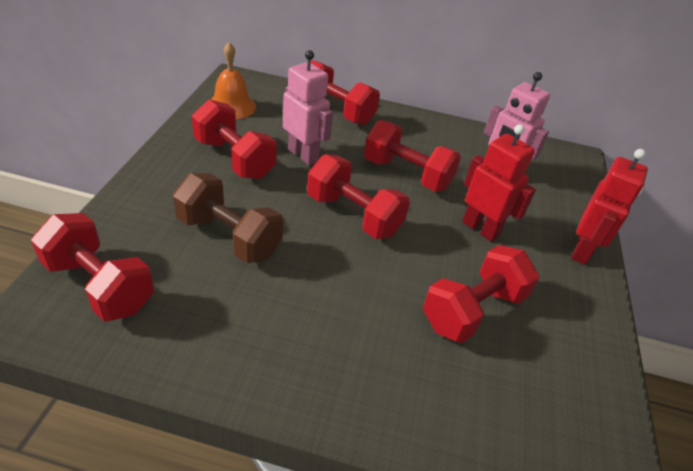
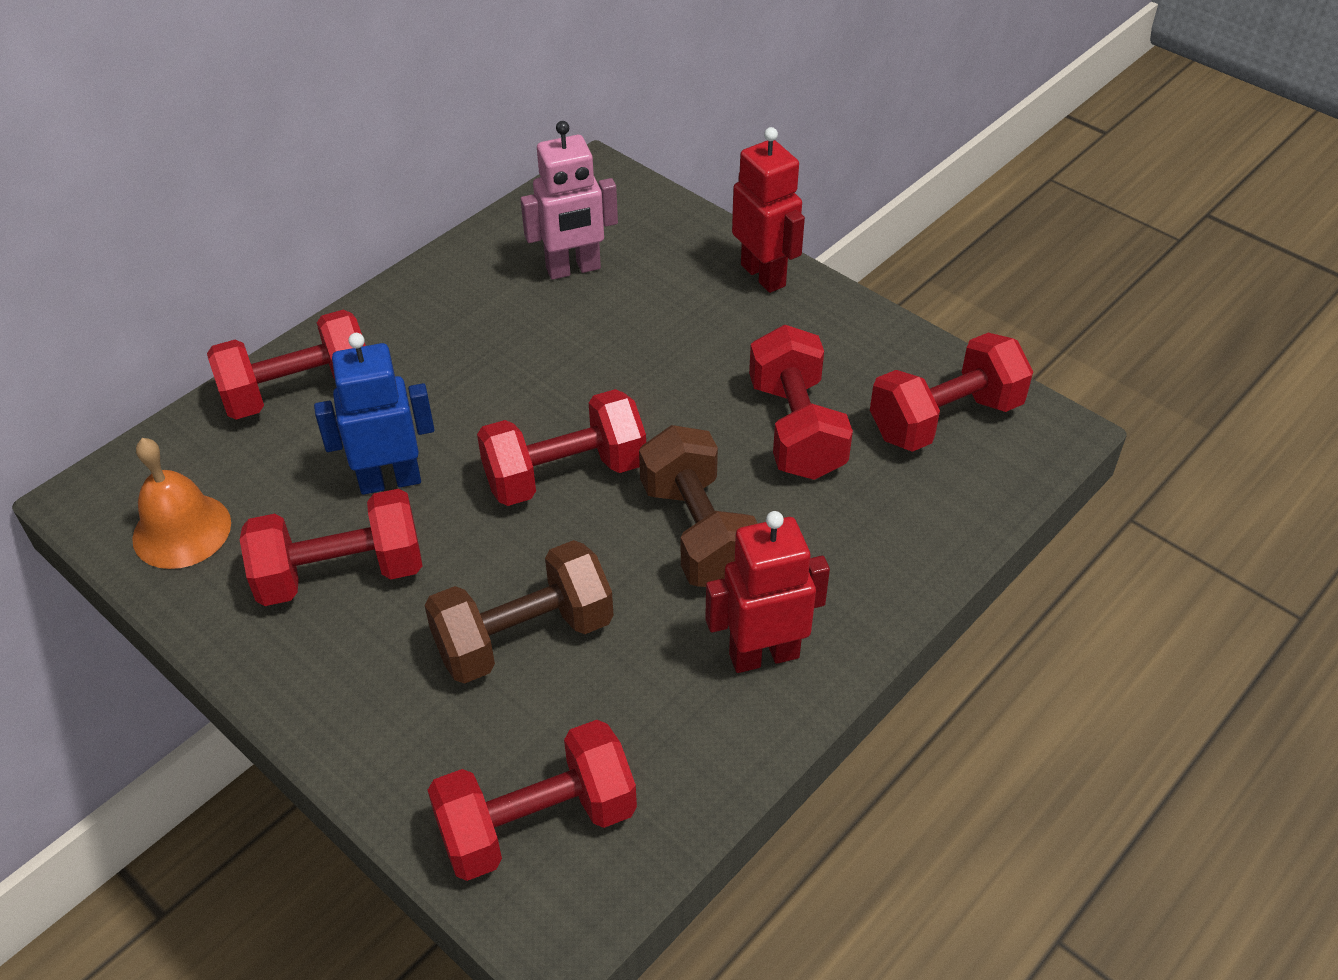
camera: 55 degrees left, 5 degrees up
pink robot [283,50,333,165] -> blue robot [314,333,435,495]
red dumbbell [364,120,461,192] -> red dumbbell moved to [870,333,1033,452]
red robot [462,124,536,242] -> red robot moved to [705,511,830,673]
none -> brown dumbbell [639,425,758,587]

